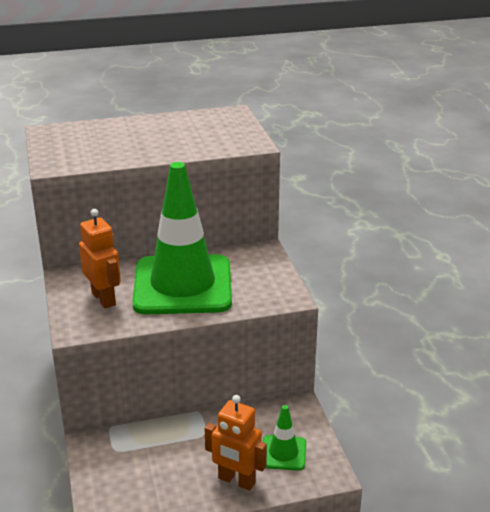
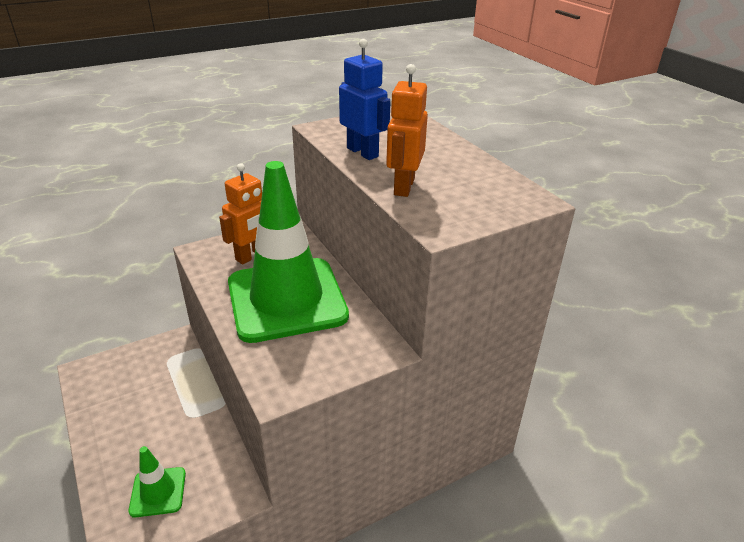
camera: 75 degrees right, 5 degrees up
orange robot [205,395,267,491] -> orange robot moved to [386,64,428,197]
none -> blue robot [339,39,390,160]

